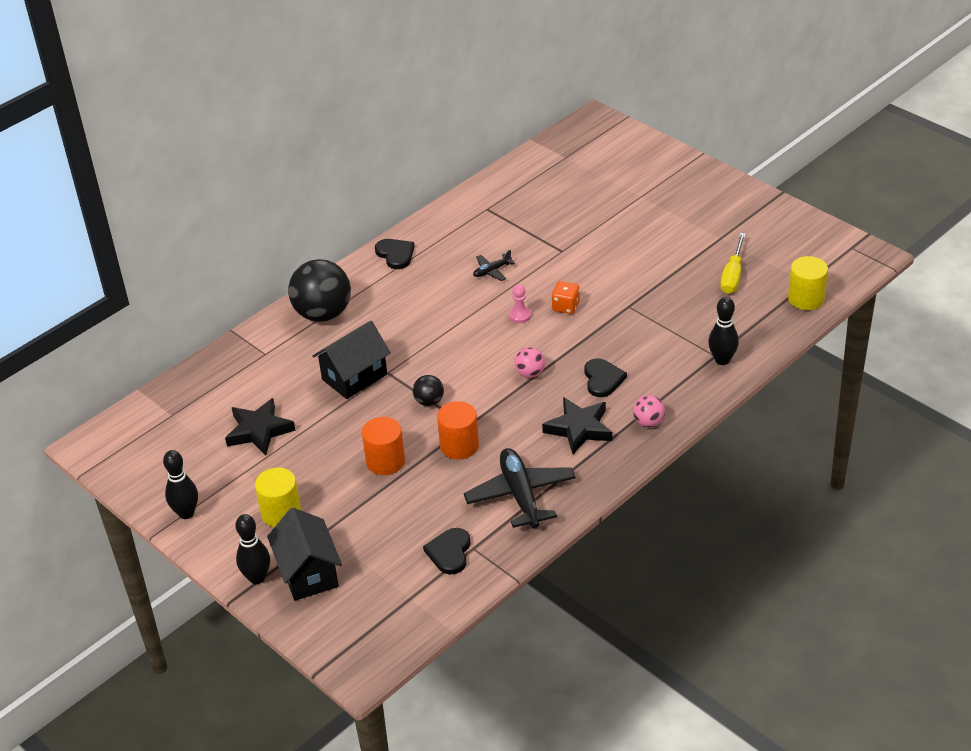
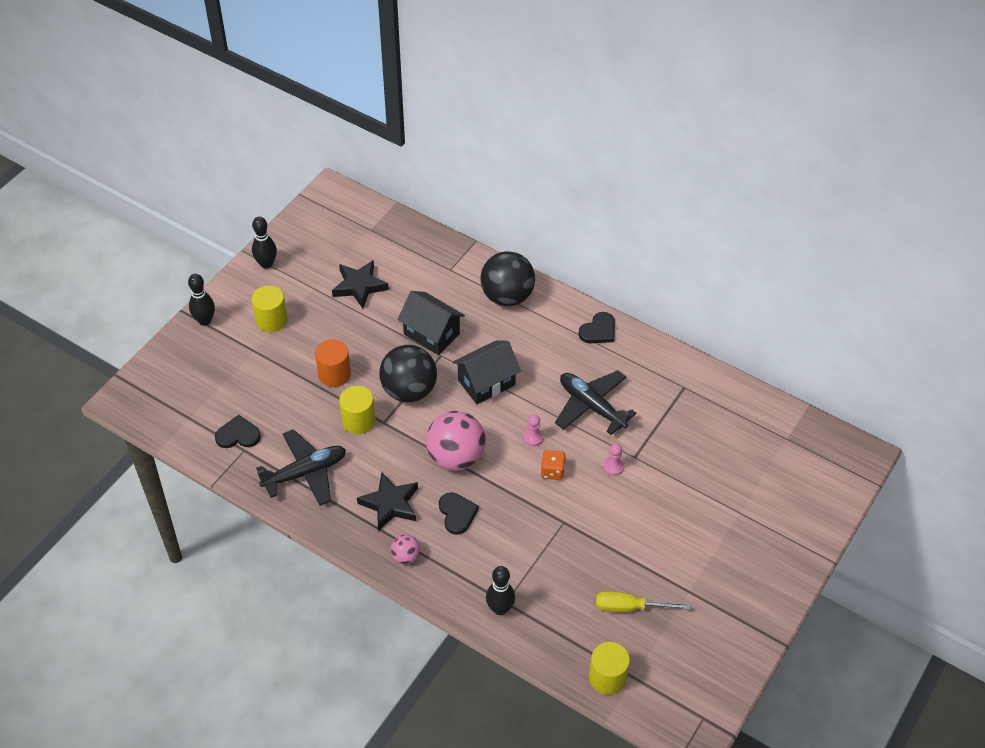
camera: 75 degrees right, 10 degrees up
black house [267,508,342,601] -> black house moved to [453,340,521,404]
black ball [413,375,444,406] -> black ball [379,345,437,402], size x2.11
orange cylinder [437,401,479,459] -> yellow cylinder [339,386,375,434]
black plane [473,250,515,281] -> black plane [555,370,636,435], size x2.08
pink ball [514,347,545,378] -> pink ball [426,411,486,471], size x2.11
black heart [584,358,627,397] -> black heart turned 90 degrees counterclockwise [439,492,479,535]
none -> pink pawn [603,444,624,476]

